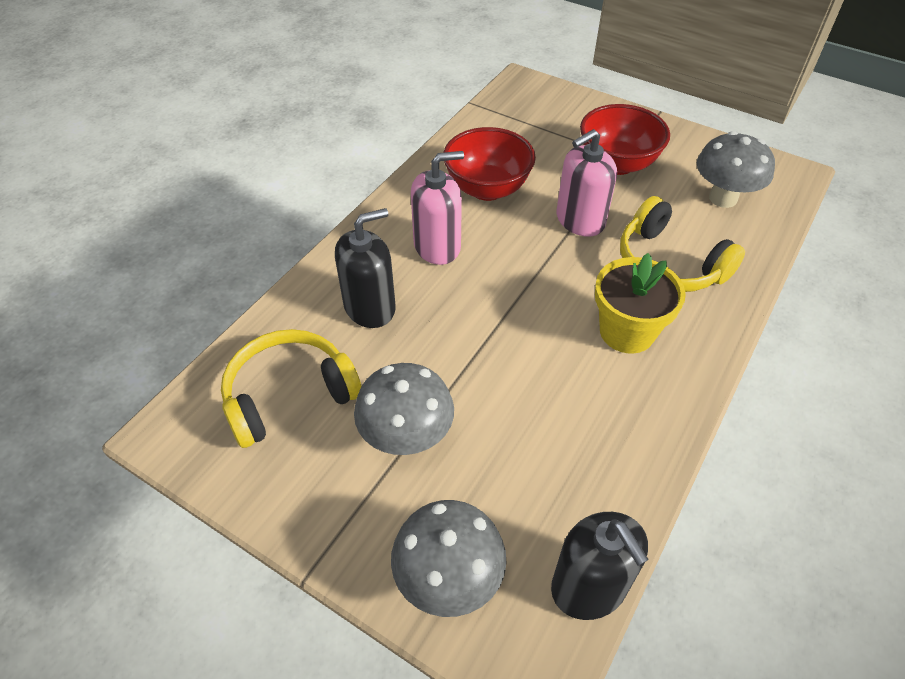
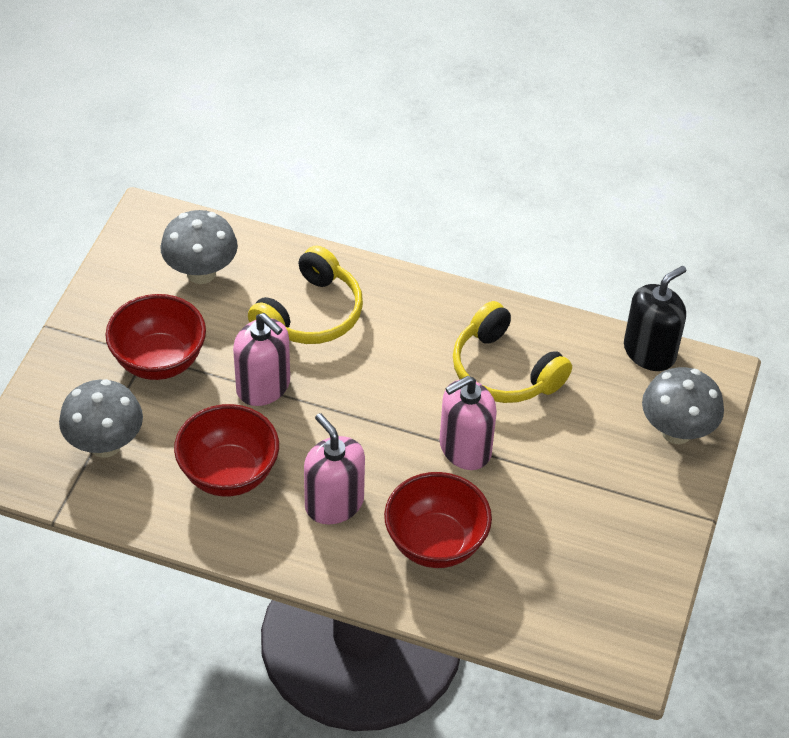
camera: 105 degrees left, 0 degrees up
yellow headphones [221,329,362,448] -> yellow headphones moved to [453,301,572,403]
black soap dispenser [335,208,396,328] -> red bowl [384,472,492,568]
grey mushroom [354,363,454,455] -> grey mushroom moved to [59,379,143,458]
yellow flower pot [595,253,686,354] -> none
none -> pink soap dispenser [440,376,497,470]

